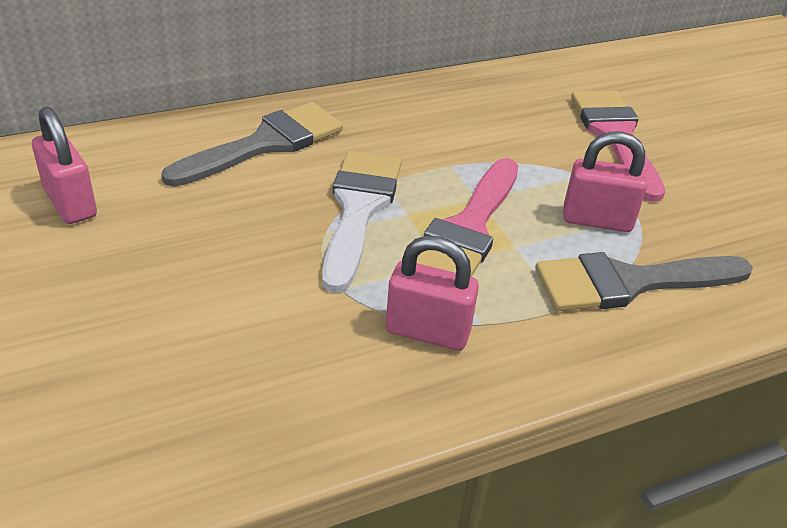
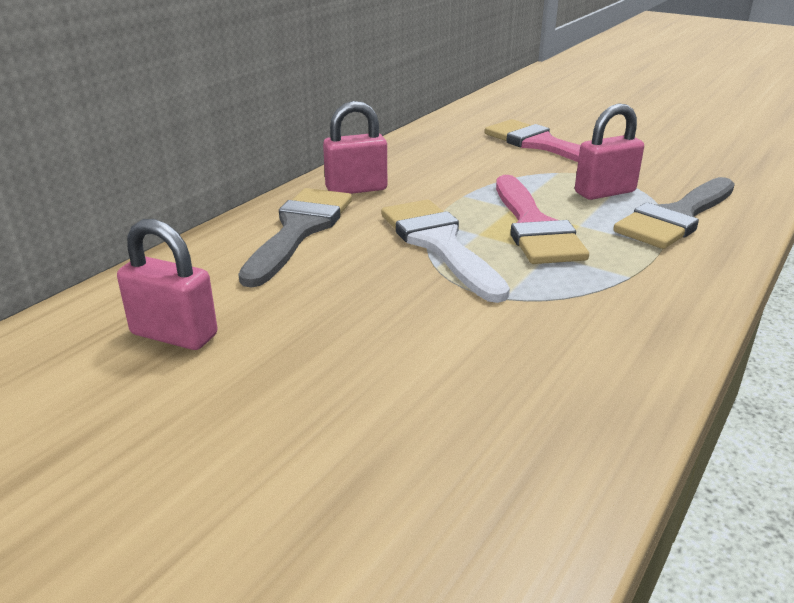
camera: 30 degrees left, 10 degrees down
pink padlock [386,236,479,350] -> pink padlock moved to [323,101,387,194]

